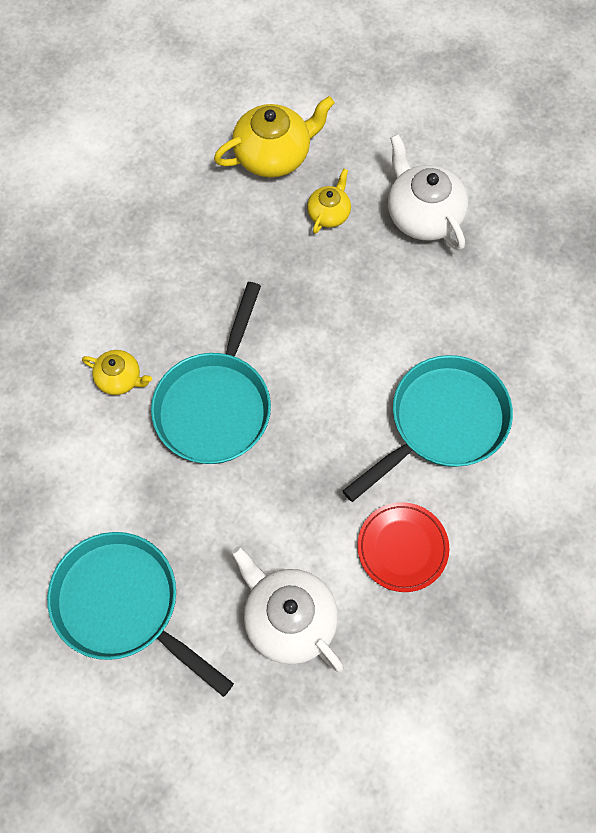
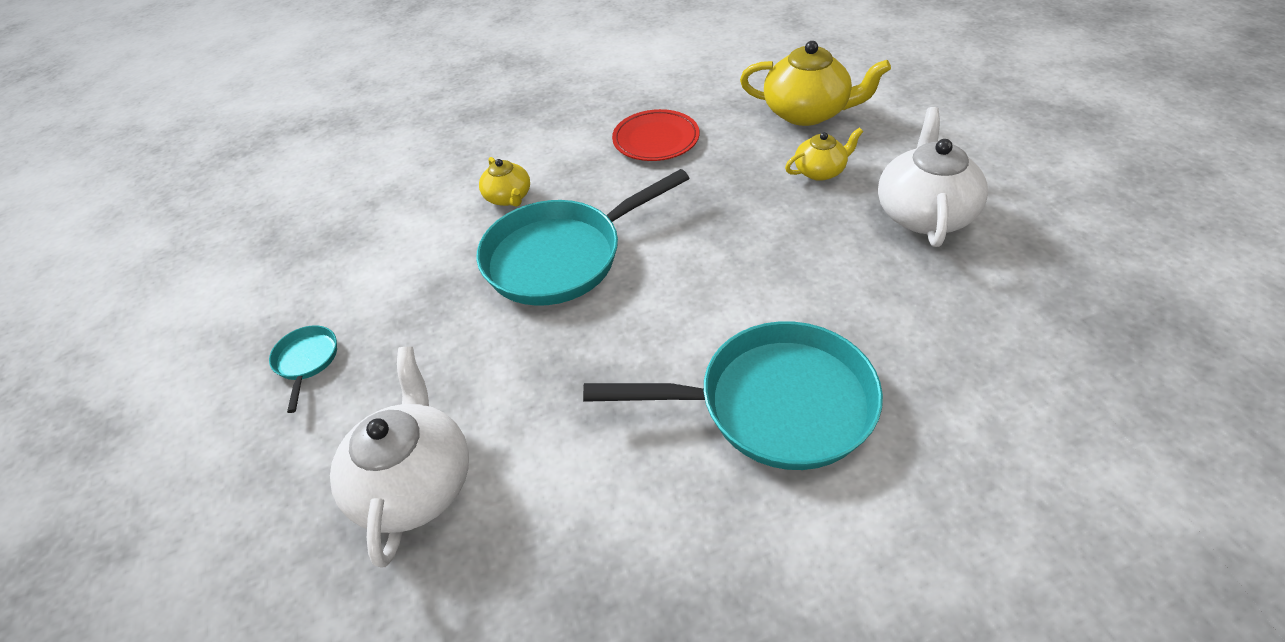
camera: 45 degrees right, 20 degrees down
turquoise pan [47,532,234,697] -> turquoise pan [269,325,337,413], size x0.43
red plate [357,502,449,592] -> red plate moved to [612,109,699,161]

